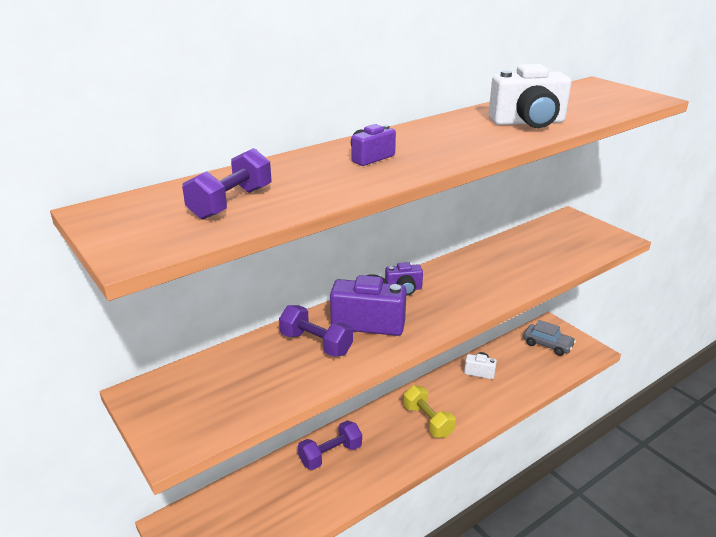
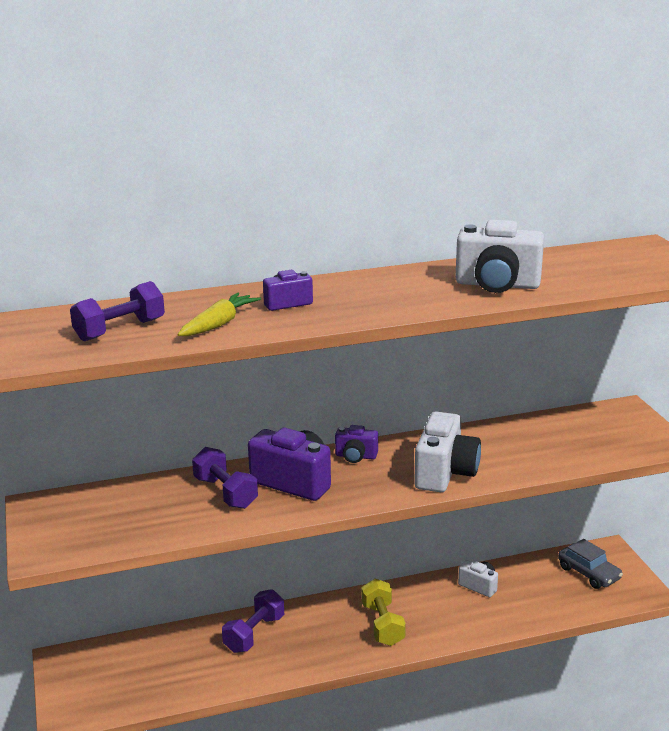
camera: 20 degrees right, 5 degrees down
purple dumbbell [298,420,362,470] -> purple dumbbell turned 45 degrees counterclockwise [222,589,284,653]
none -> yellow carrot [178,292,261,336]
none -> white camera [414,412,481,492]

